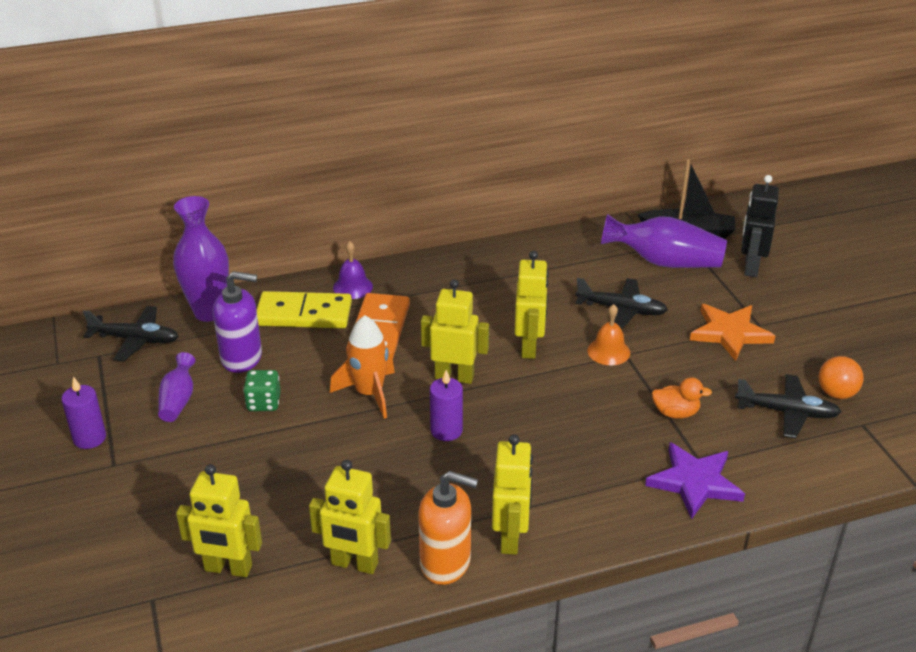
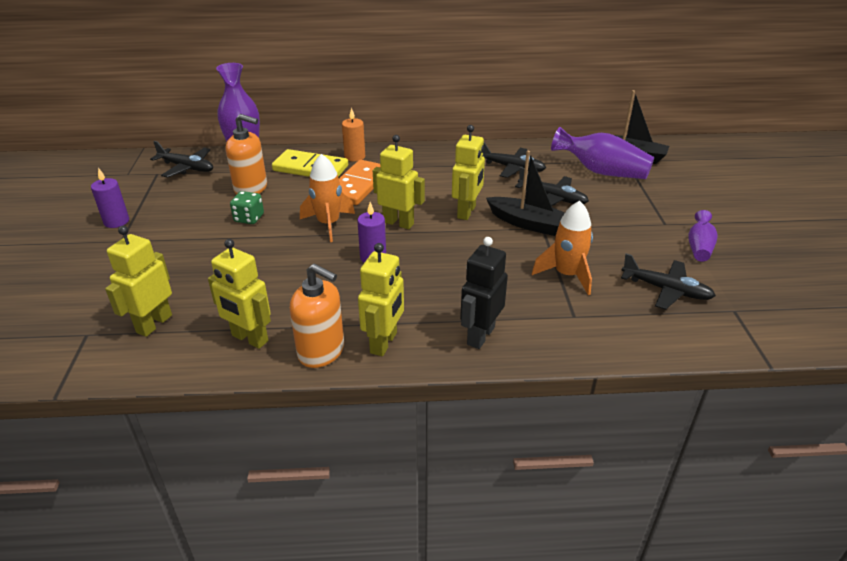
camera: 15 degrees right, 0 degrees up
purple vase [158,352,195,422] -> purple vase moved to [688,210,718,262]
yellow robot [176,464,262,577] -> yellow robot turned 90 degrees clockwise [105,226,172,337]
purple soap dispenser [213,271,262,373] -> orange soap dispenser [226,114,267,195]
purple bell [333,241,373,299] -> orange candle [342,107,365,162]
orange bell [587,304,630,365] -> black boat [486,151,565,236]
purple star [645,442,745,519] -> none
orange duck [652,377,712,419] -> orange rocket [532,201,593,295]
orange star [690,304,775,361] -> none
black robot [741,175,779,277] -> black robot moved to [460,237,508,349]
orange ball [819,356,864,399] -> none
none -> black plane [483,142,546,178]

